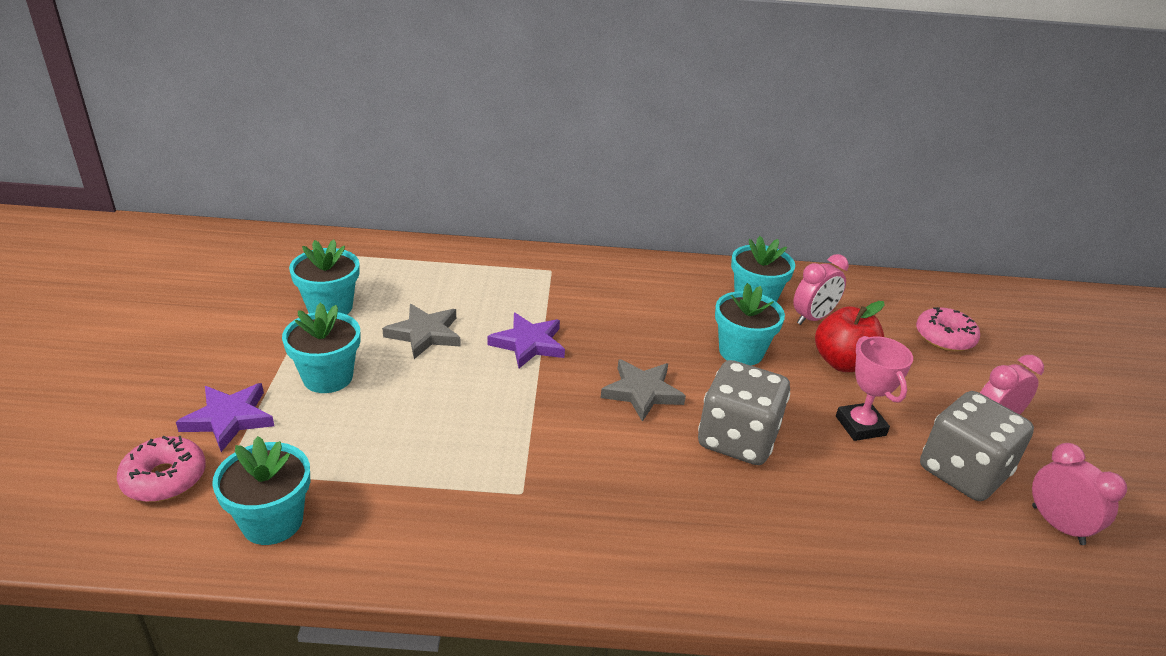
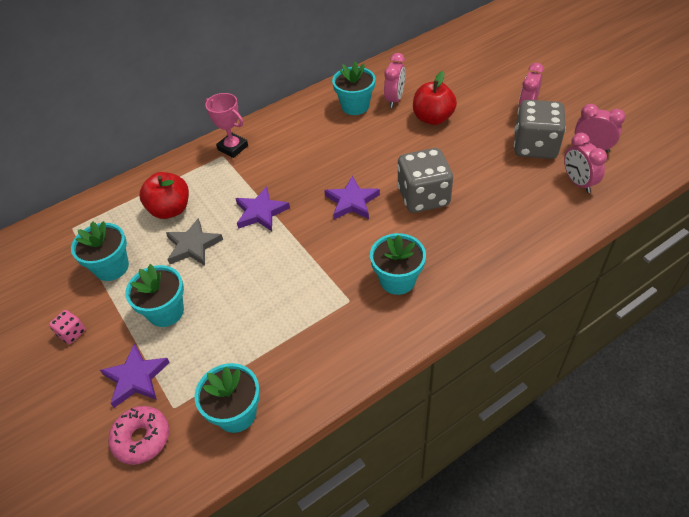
camera: 30 degrees left, 15 degrees up
grey star [601,359,686,422] -> purple star [324,176,380,219]
turquoise flower pot [715,283,785,365] -> turquoise flower pot moved to [370,233,426,295]
pink trophy [836,336,913,441] -> pink trophy moved to [205,93,248,158]
pink donut [916,307,980,352] -> none
none -> pink dice [49,310,86,344]
none -> red apple [140,172,189,219]
none -> pink clock [564,133,607,193]

